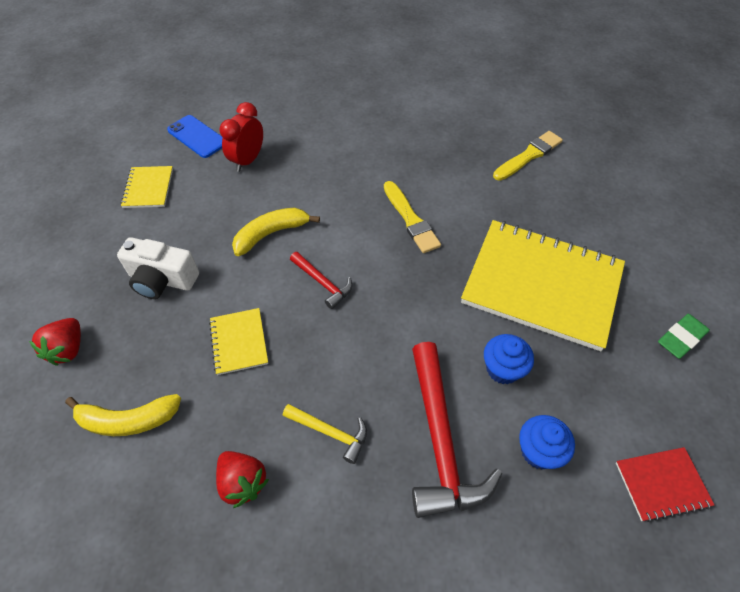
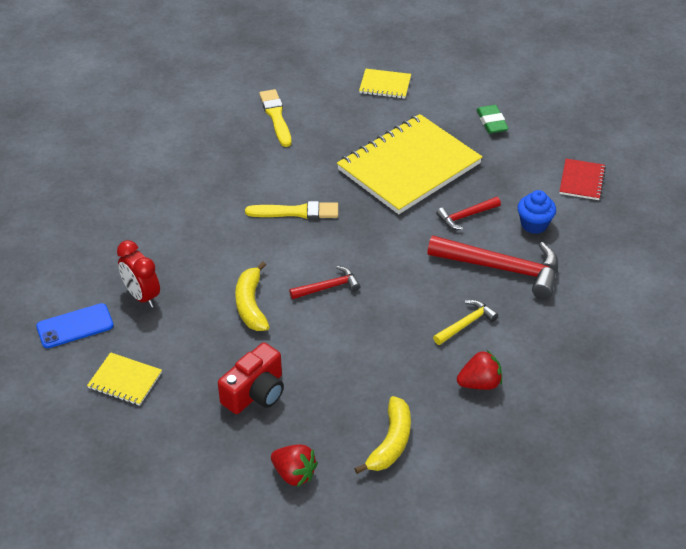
camera: 65 degrees left, 10 degrees down
white camera [117,237,199,299] -> red camera [218,342,284,414]
yellow notebook [209,308,268,375] -> yellow notebook moved to [359,69,411,99]
blue cupcake [484,334,534,384] -> red hammer [436,197,501,230]

